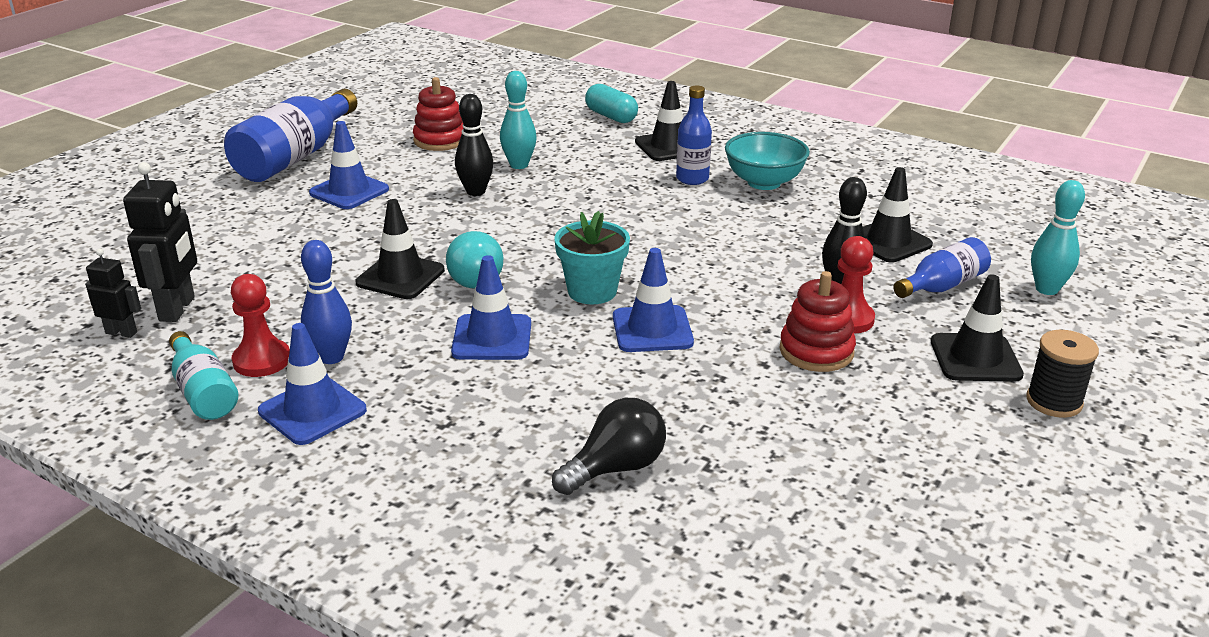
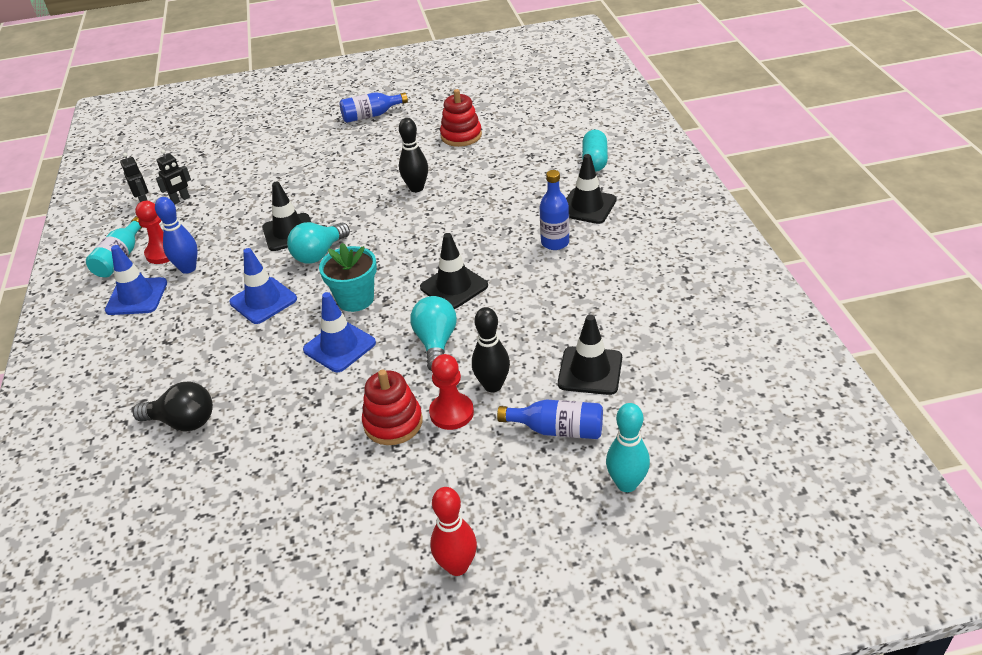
camera: 50 degrees right, 10 degrees up
black robot [123,162,197,322] -> black robot [156,150,191,204], size x0.58
blue bottle [224,89,357,182] -> blue bottle [339,92,408,123], size x0.56
blue traffic cone [309,121,389,209] -> none
turquoise bowling pin [500,71,537,169] -> none
turquoise bowl [725,132,810,190] -> none
black traffic cone [931,274,1024,382] -> black traffic cone moved to [420,233,488,309]
black spool [1026,330,1099,418] -> red bowling pin [430,487,477,576]
none -> turquoise light bulb [410,296,457,371]

